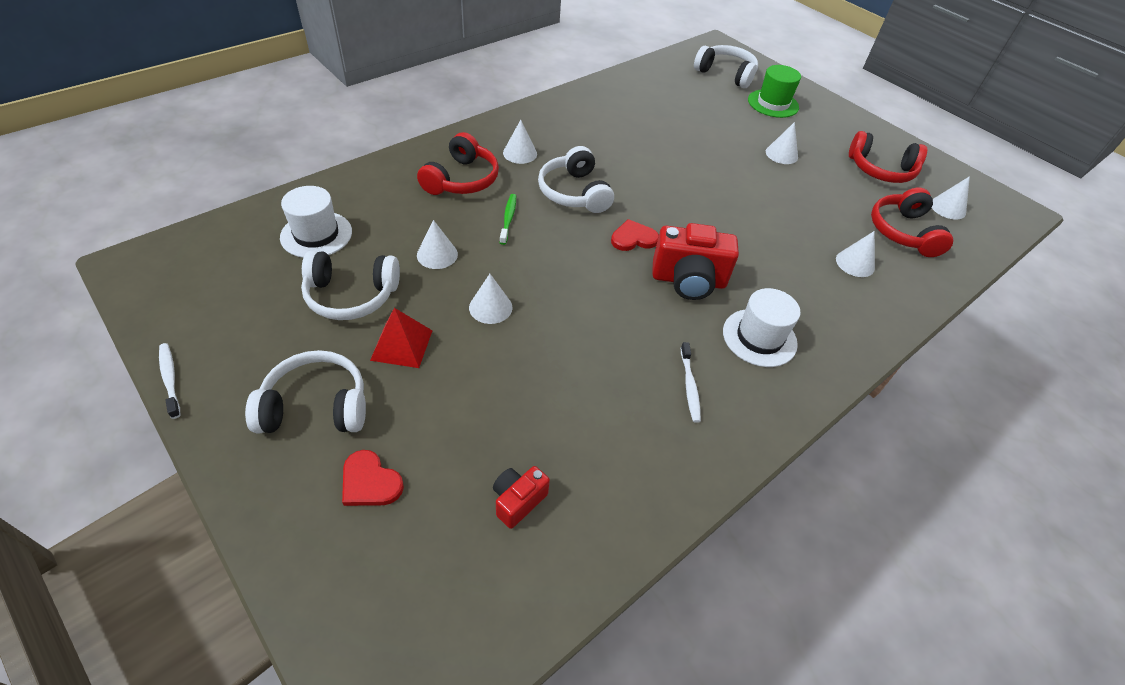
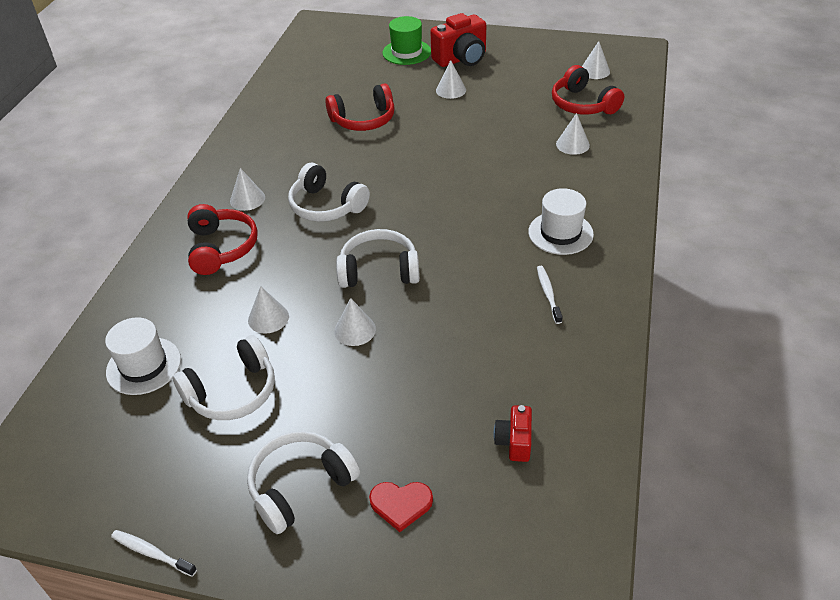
camera: 30 degrees left, 5 degrees down
red pyramid [370,308,432,368] -> none
green toothbrush [500,194,516,245] -> none
red heart [611,219,659,251] -> none
red camera [652,223,739,300] -> red camera moved to [430,13,486,67]
white toothbrush [681,342,701,423] -> white toothbrush turned 150 degrees counterclockwise [537,266,563,324]
white headphones [694,45,758,88] -> white headphones moved to [336,229,420,288]
red headphones [849,131,927,183] -> red headphones moved to [325,83,395,131]

